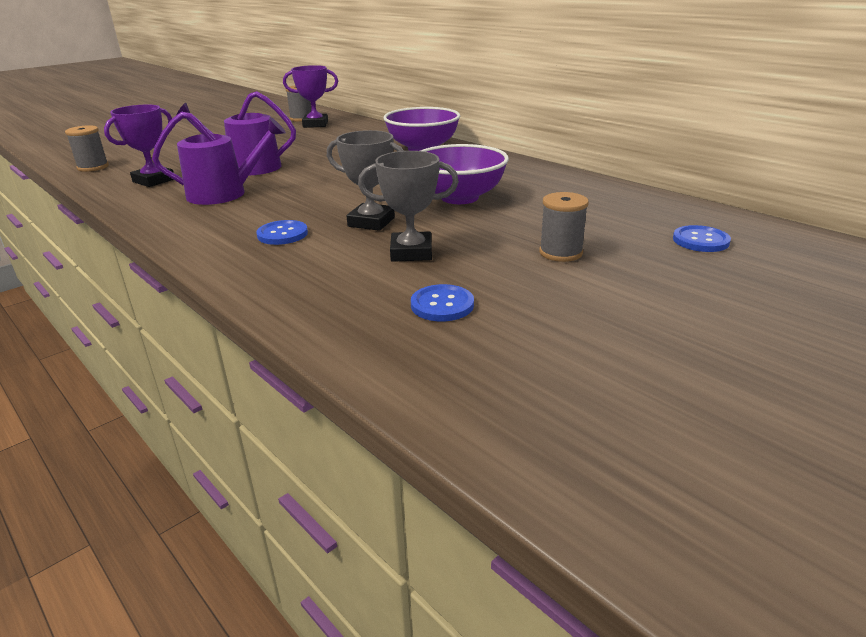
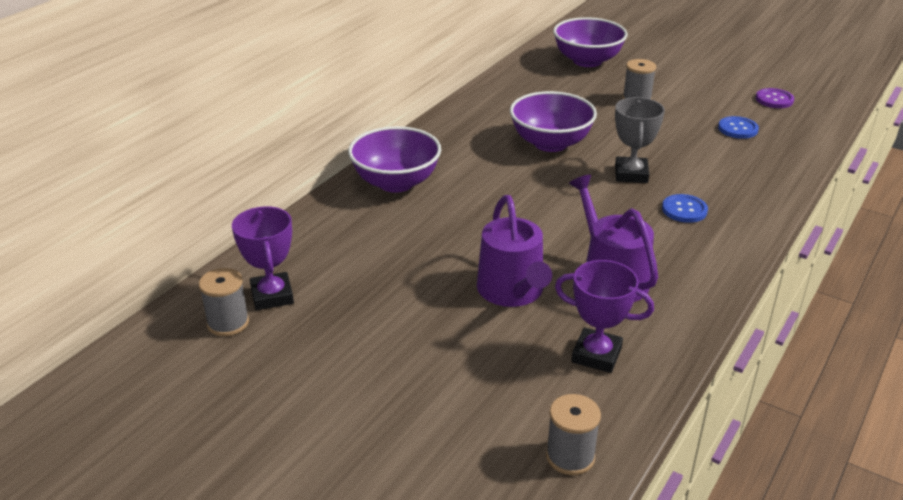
camera: 105 degrees left, 5 degrees up
grey trophy [358,151,459,262] -> none
blue button [673,225,731,252] -> purple bowl [553,17,627,67]
none -> purple button [756,88,794,108]

